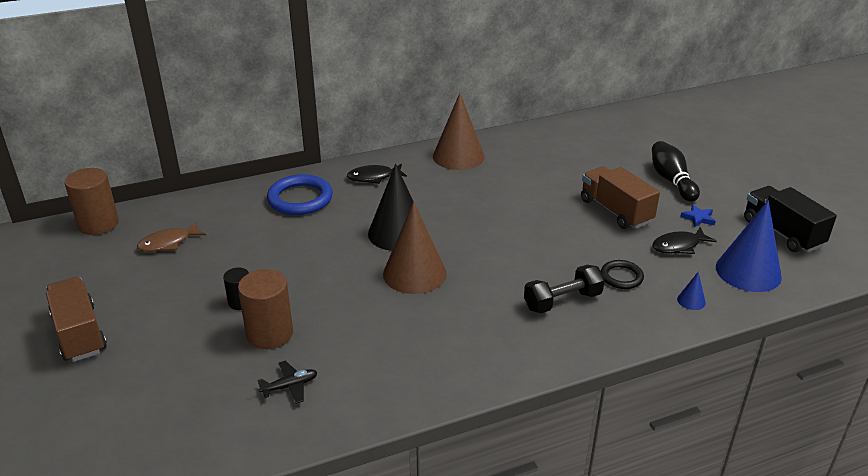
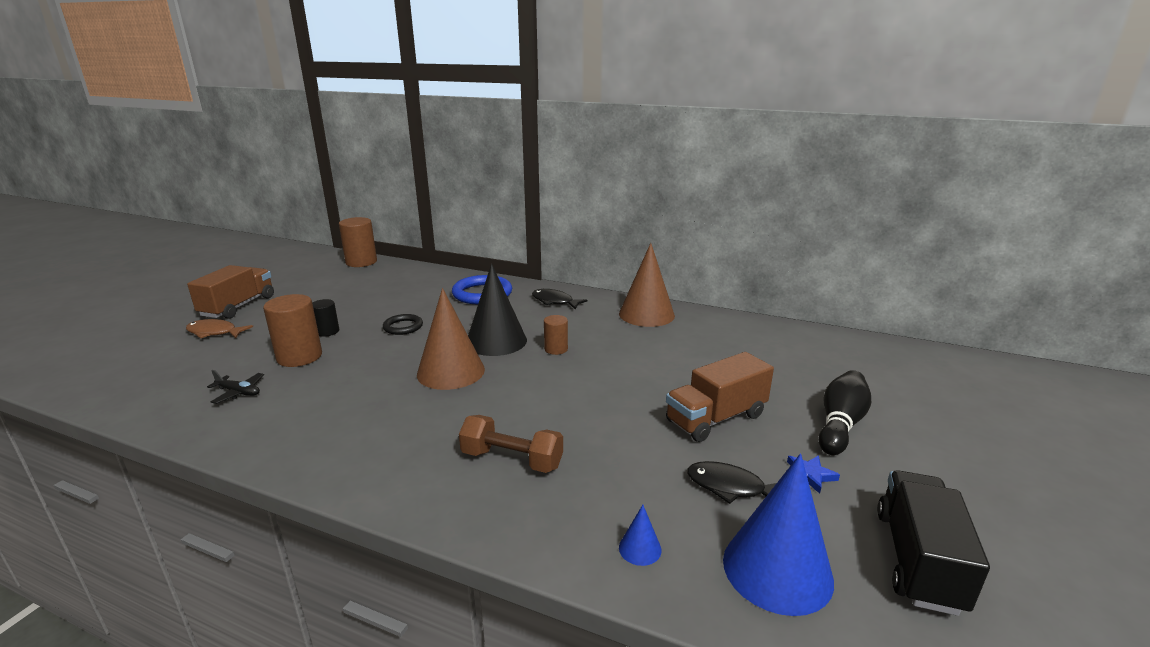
camera: 45 degrees right, 10 degrees down
brown fish [137,221,206,252] -> brown fish moved to [186,319,253,339]
black dumbbell [524,265,605,313] -> brown dumbbell [459,415,563,473]
brown truck [581,166,660,229] -> brown truck turned 135 degrees counterclockwise [666,352,774,442]
black ring [601,260,644,289] -> black ring moved to [383,314,423,335]
none -> brown cylinder [544,315,568,355]

